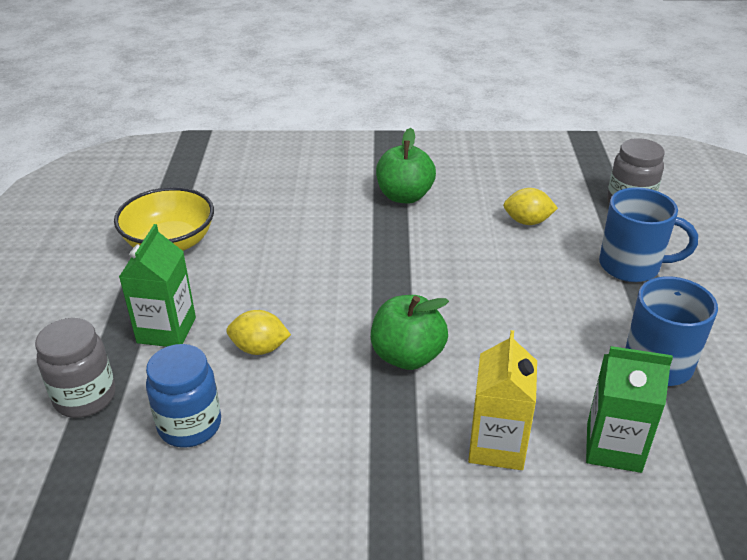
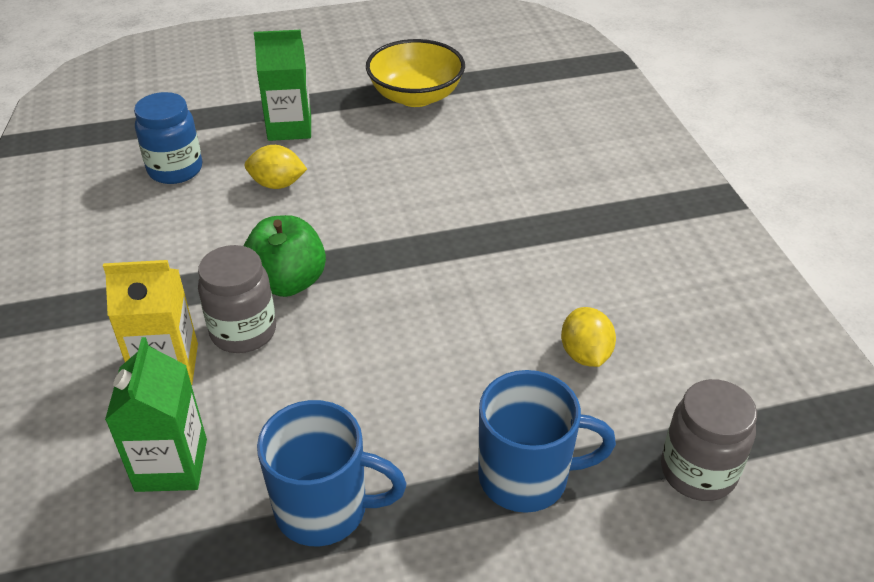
camera: 75 degrees right, 5 degrees up
grey jar [35,318,115,418] -> grey jar moved to [198,245,276,353]
yellow lemon [226,310,291,355] -> yellow lemon turned 75 degrees counterclockwise [245,145,307,189]
green apple [376,128,436,203] -> none
blue mug [599,187,698,282] -> blue mug turned 90 degrees counterclockwise [478,370,616,513]

